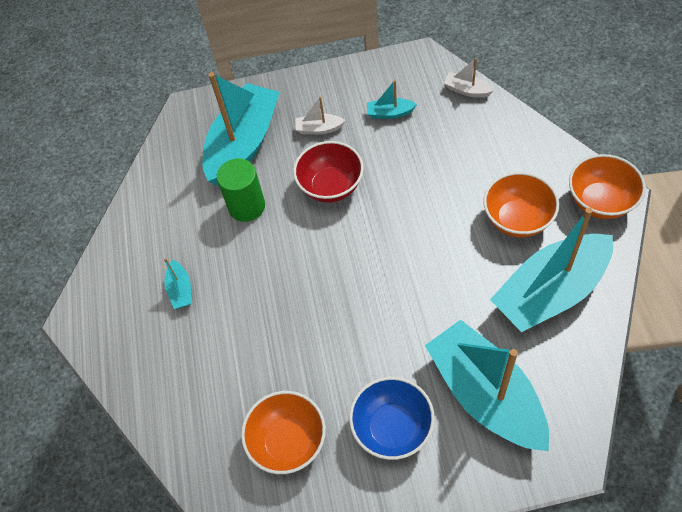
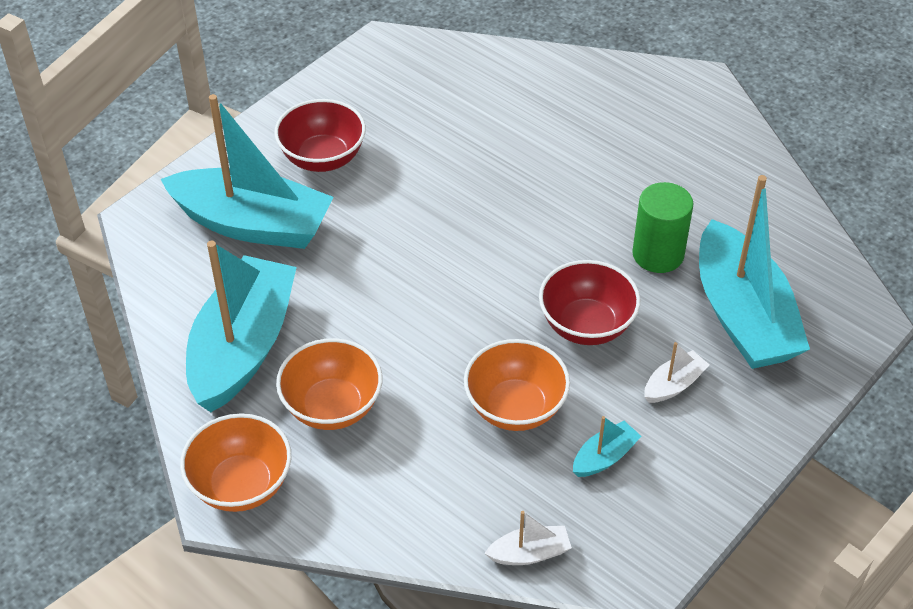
camera: 135 degrees right, 10 degrees down
turquoise boat [164,258,191,309] -> none
orange bowl [241,391,326,474] -> orange bowl moved to [464,339,570,431]
blue bowl [349,377,435,460] -> red bowl [274,99,366,172]

